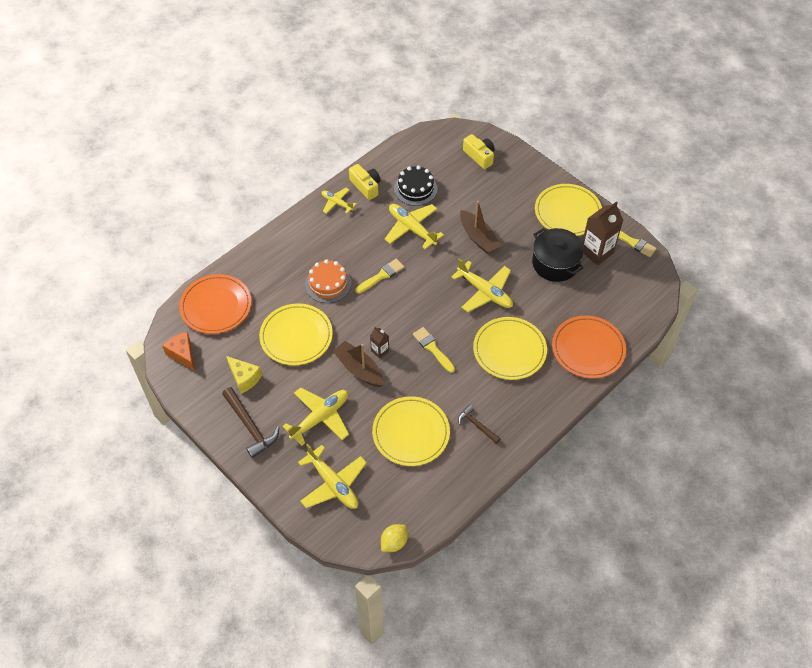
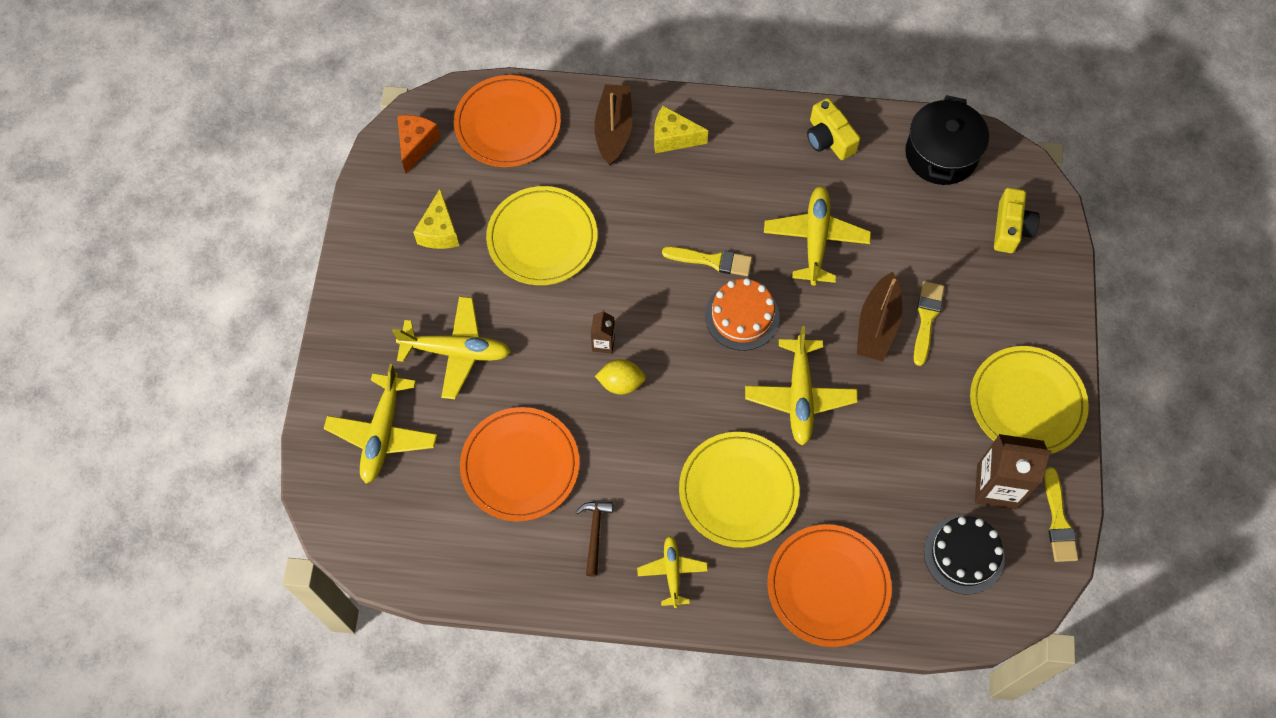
camera: 50 degrees right, 10 degrees up
brown hammer [222,387,279,458] -> none
orange cake [305,259,351,303] -> orange cake moved to [705,278,780,351]
yellow plane [322,188,356,214] -> yellow plane moved to [637,536,708,608]
brown boat [333,341,384,387] -> brown boat moved to [594,84,633,165]
yellow camera [349,164,381,200] -> yellow camera turned 135 degrees clockwise [807,98,860,160]
yellow plate [372,396,450,466] -> orange plate [460,407,580,521]
yellow lemon [381,524,408,552] -> yellow lemon moved to [595,359,646,395]
black cake [394,166,437,206] -> black cake moved to [924,516,1005,595]
yellow brush [413,327,455,373] -> yellow brush moved to [914,281,944,366]
black pot [532,228,584,282] -> black pot moved to [905,95,989,185]
none -> yellow cheese [654,106,708,153]

